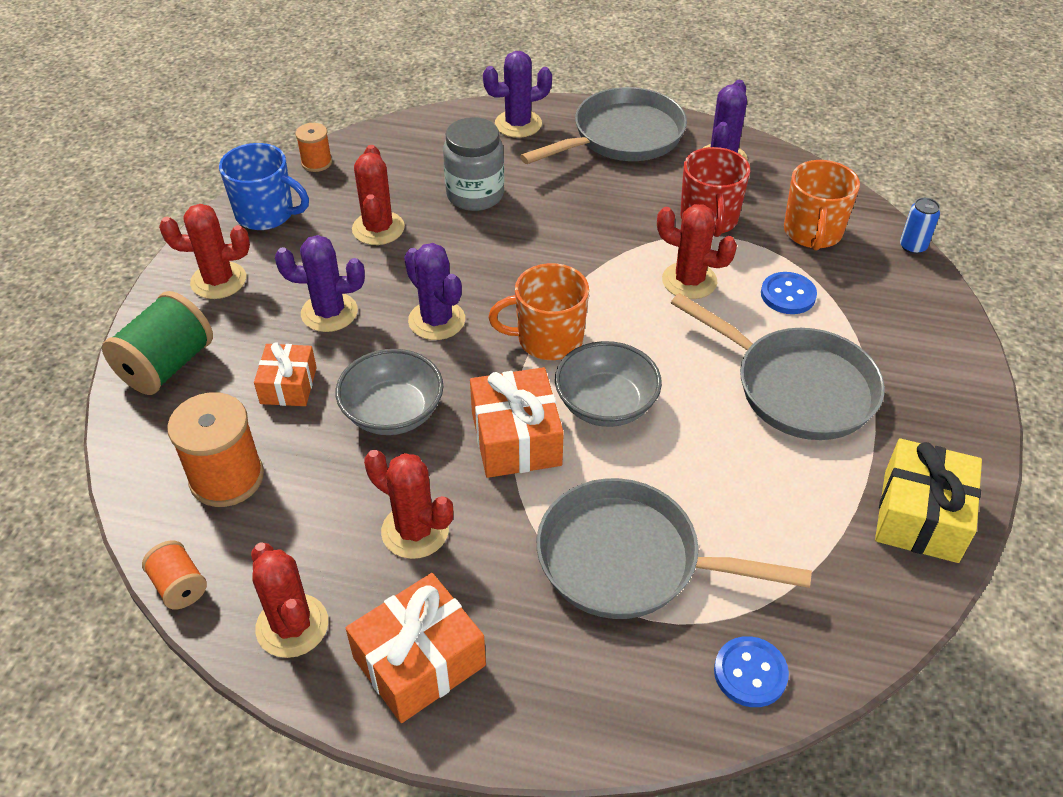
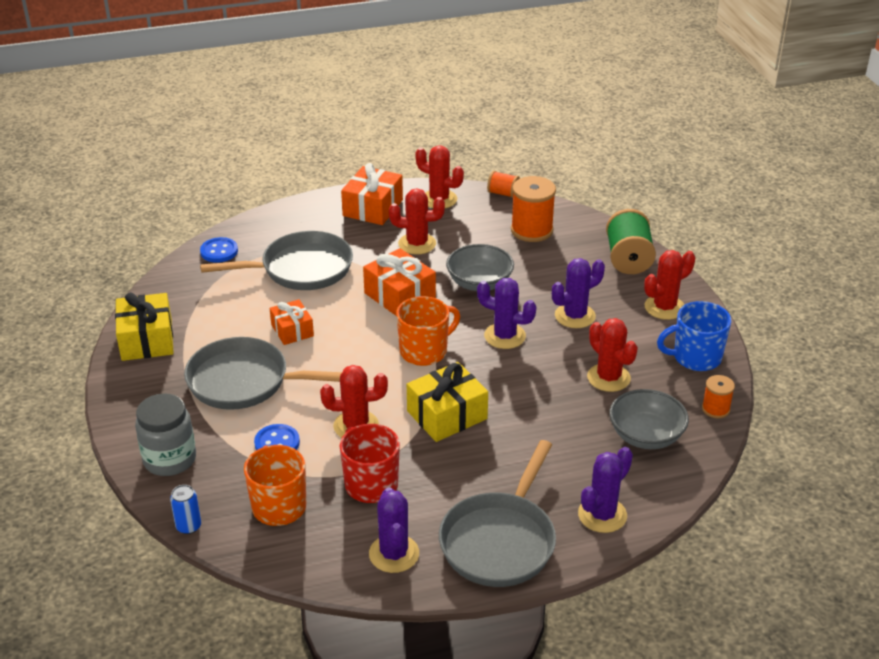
camera: 150 degrees right, 10 degrees down
orange gift [254,342,317,406] -> orange gift moved to [270,299,314,345]
grey jar [443,117,504,211] -> grey jar moved to [135,393,196,476]
grey bowl [555,341,662,427] -> grey bowl moved to [609,389,689,449]
none -> yellow gift [407,362,488,442]

